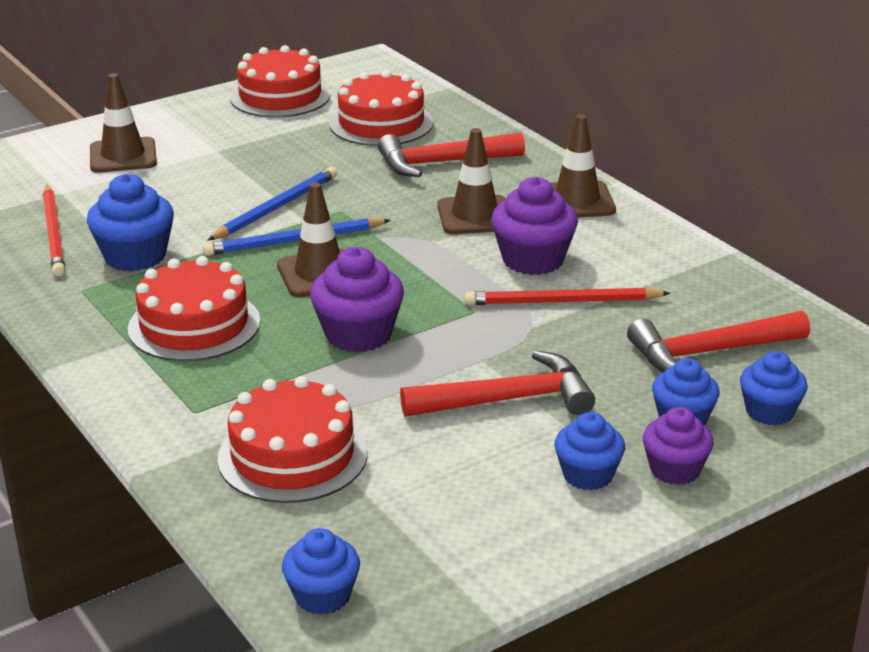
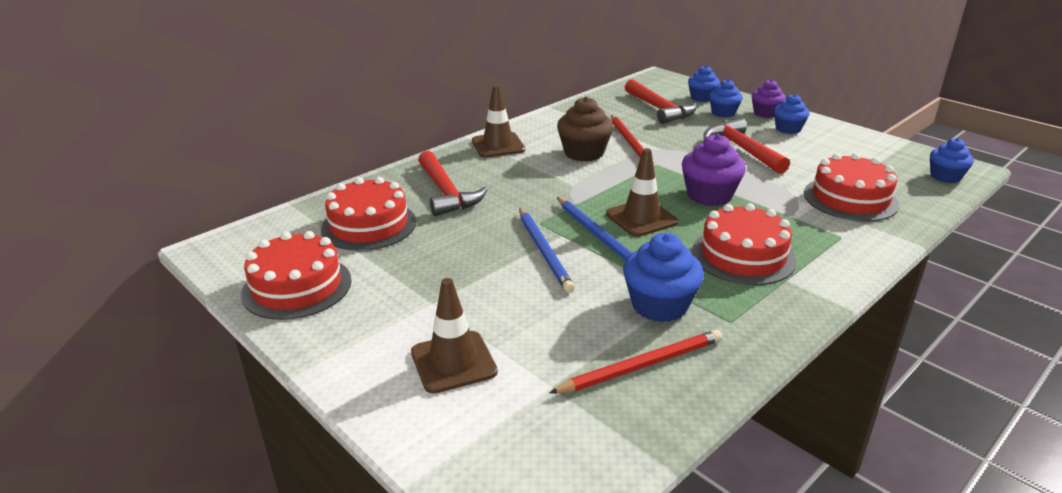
camera: 100 degrees left, 0 degrees up
blue pencil [208,167,337,240] -> blue pencil turned 135 degrees counterclockwise [519,208,575,292]
brown traffic cone [437,128,506,234] -> none
purple cupcake [491,177,578,275] -> brown cupcake [557,96,613,162]

